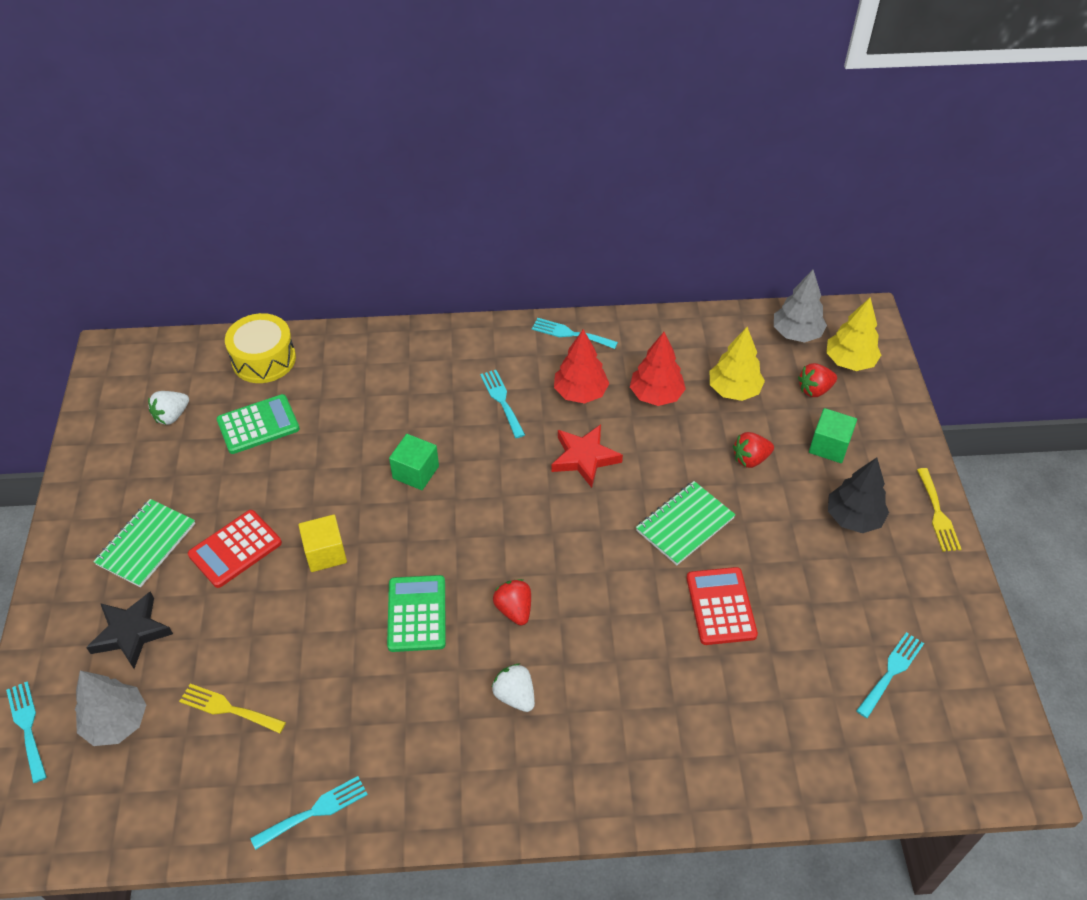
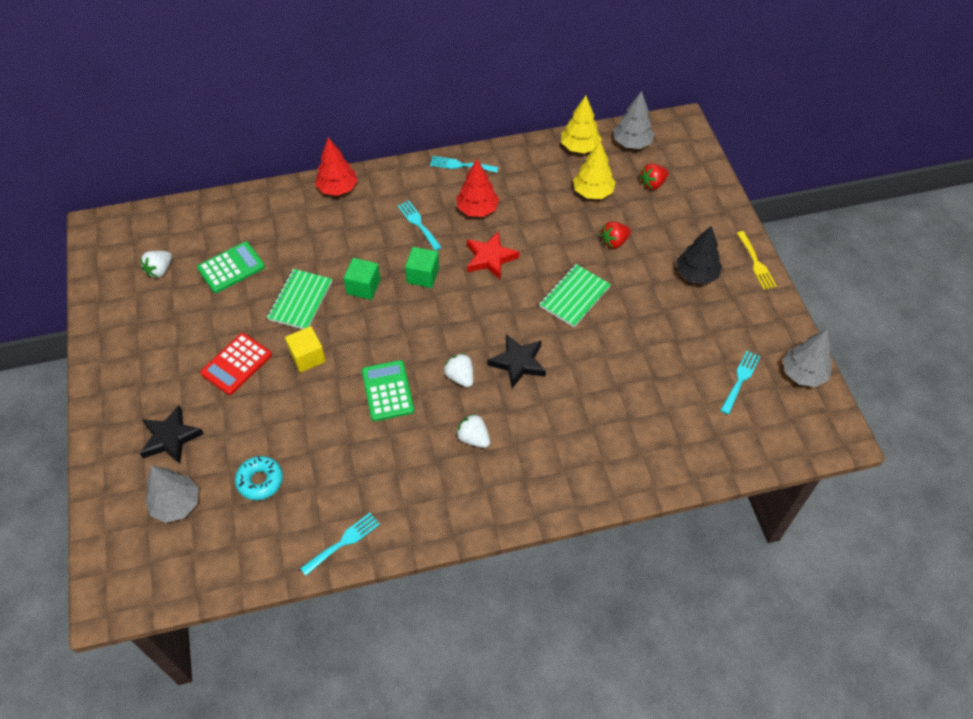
camera: 10 degrees left, 5 degrees up
turquoise fork [6,681,47,783] -> none
green notebook [93,499,195,587] -> green notebook moved to [267,269,332,329]
yellow fork [179,684,286,733] -> turquoise donut [235,456,283,500]
yellow drum [225,313,296,383] -> none
red strawberry [493,579,531,625] -> white strawberry [444,353,473,387]
red tree [630,332,686,406] -> red tree moved to [315,138,358,196]
red calculator [687,567,758,645] -> none
green cube [809,408,857,463] -> green cube moved to [405,247,439,288]
yellow tree [826,297,881,371] -> yellow tree moved to [561,96,602,153]
none -> black star [487,334,546,388]
none -> grey tree [783,329,832,387]

